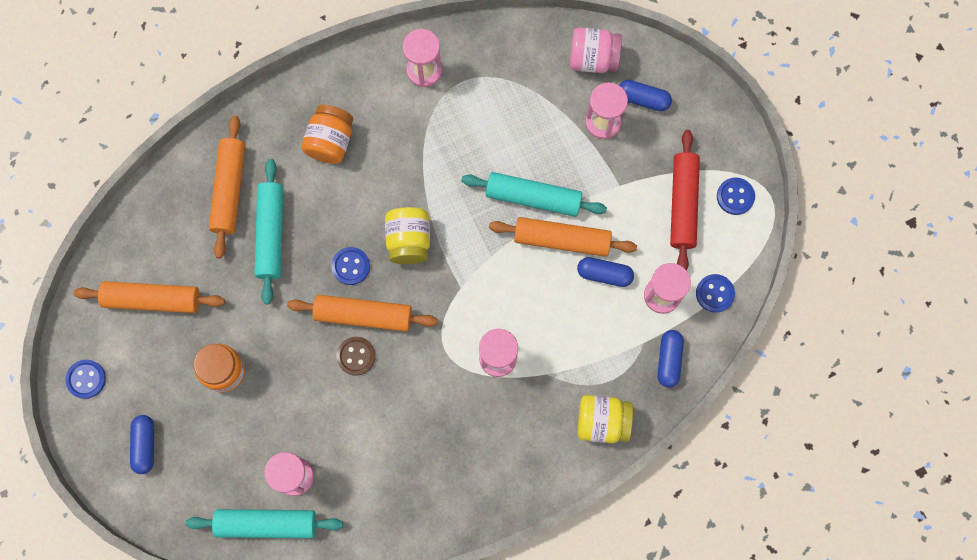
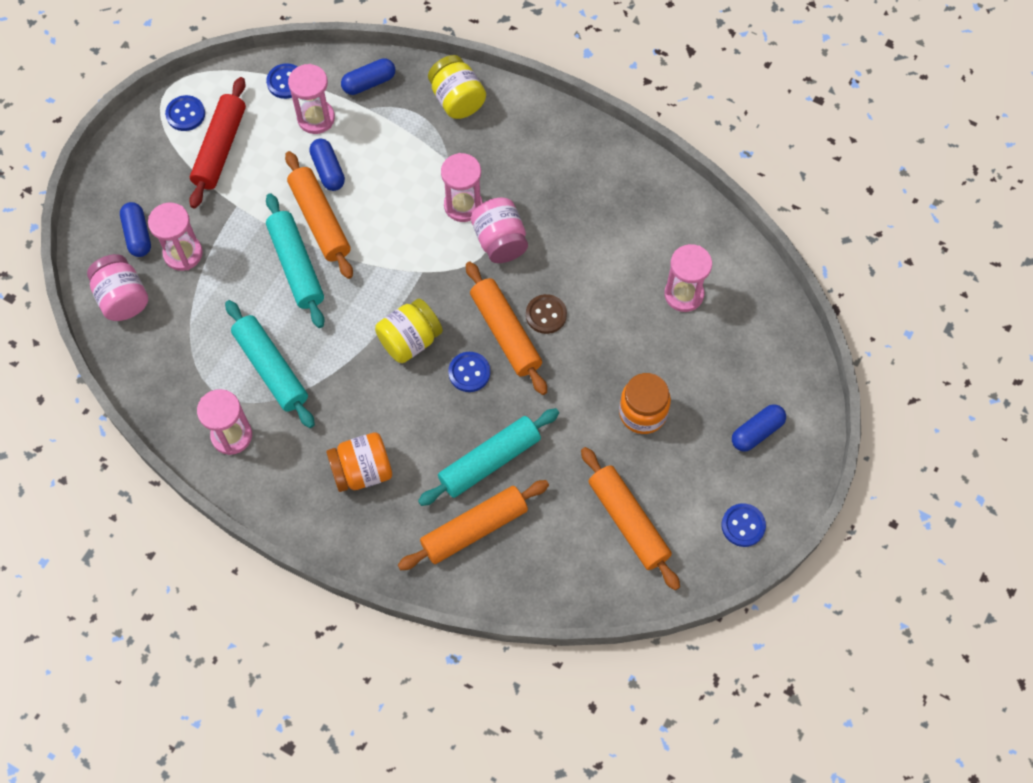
camera: 125 degrees left, 10 degrees down
turquoise rolling pin [186,509,343,538] -> turquoise rolling pin moved to [225,300,315,428]
red rolling pin [670,130,700,270] -> red rolling pin turned 45 degrees counterclockwise [189,77,246,208]
none -> pink jar [471,198,528,263]

